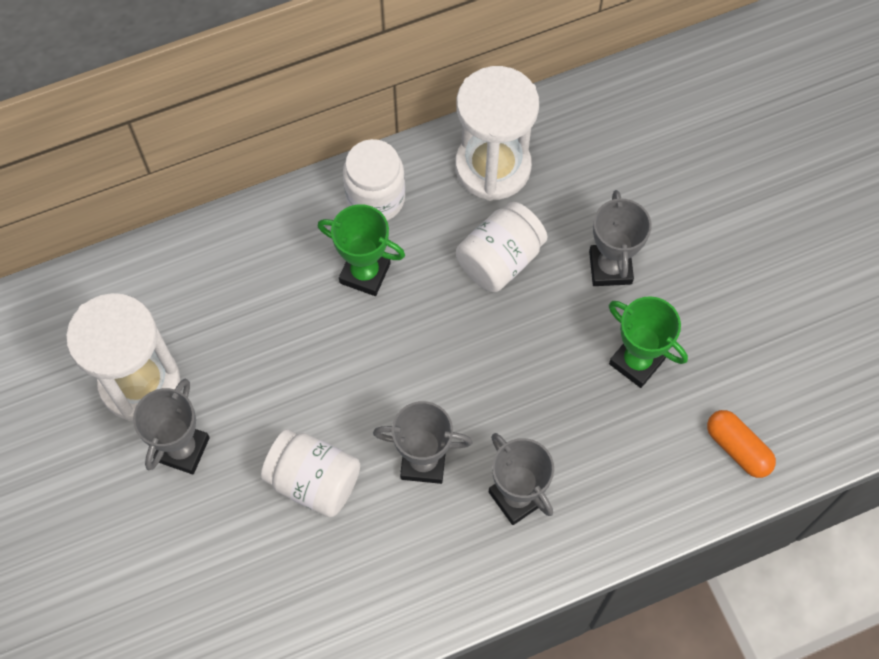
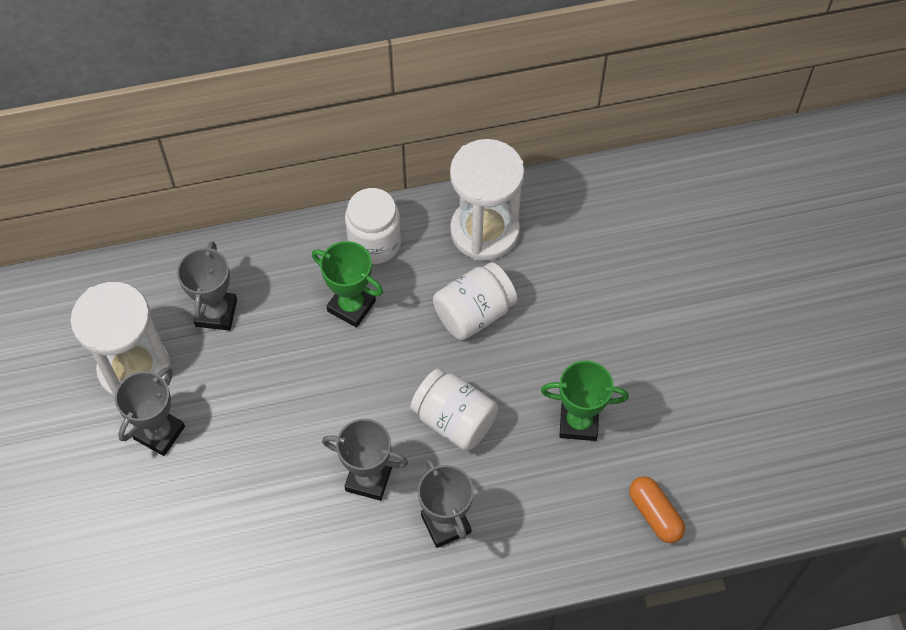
camera: 10 degrees right, 5 degrees down
white jar [261,429,360,517] -> white jar moved to [410,369,498,451]
grey trophy [589,190,651,286] -> grey trophy moved to [177,241,237,331]
green trophy [609,296,688,388] -> green trophy turned 45 degrees counterclockwise [541,361,629,441]

